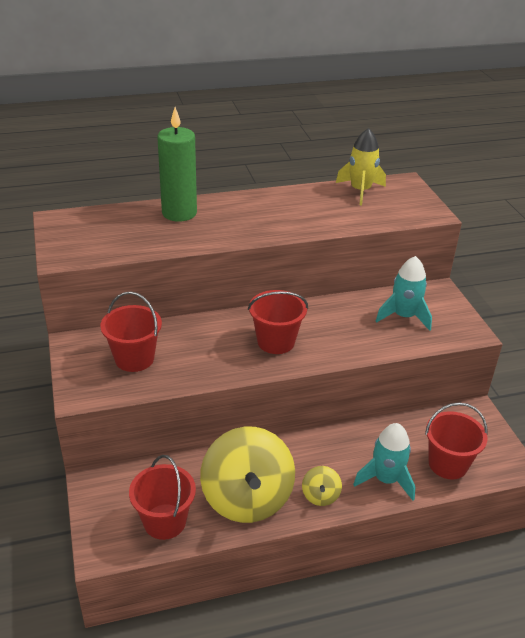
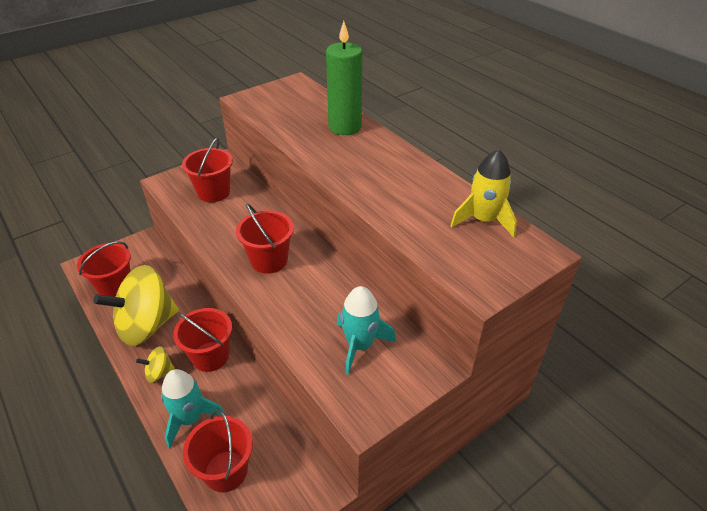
camera: 70 degrees right, 5 degrees up
none -> red bucket [173,308,232,372]

